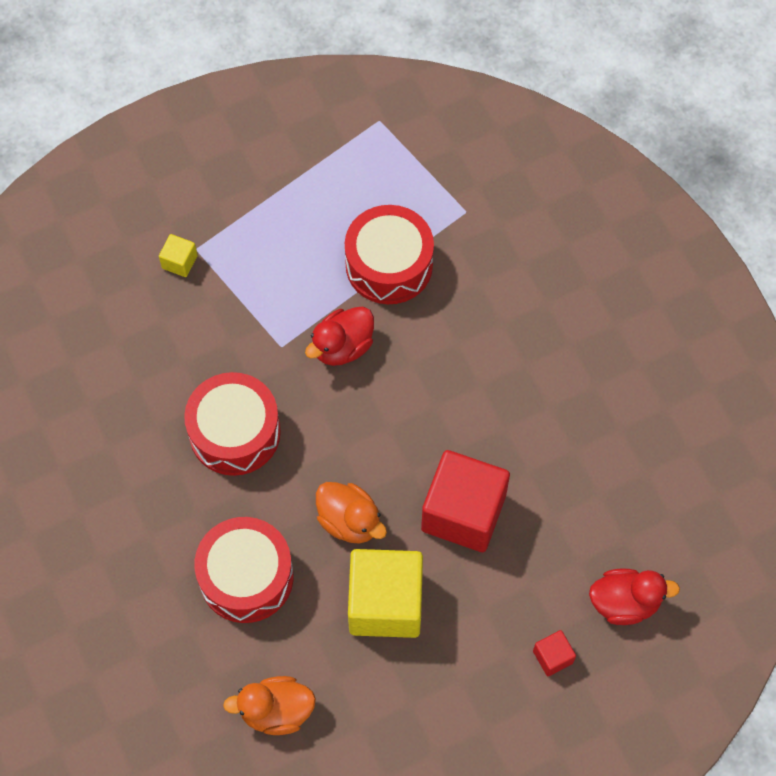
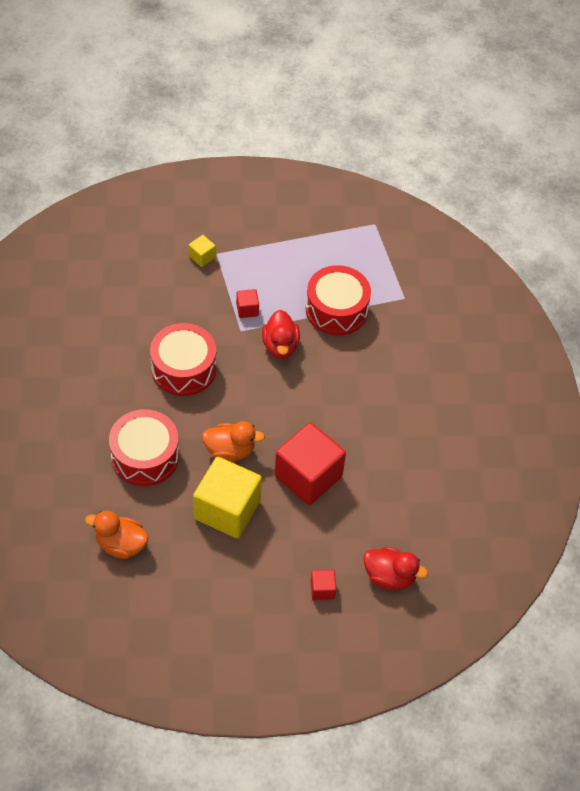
camera: 20 degrees right, 10 degrees down
red duck [305,307,374,366] -> red duck turned 75 degrees counterclockwise [262,310,300,359]
orange duck [316,482,387,544] -> orange duck turned 60 degrees counterclockwise [202,421,265,461]
none -> red cube [236,289,259,318]

